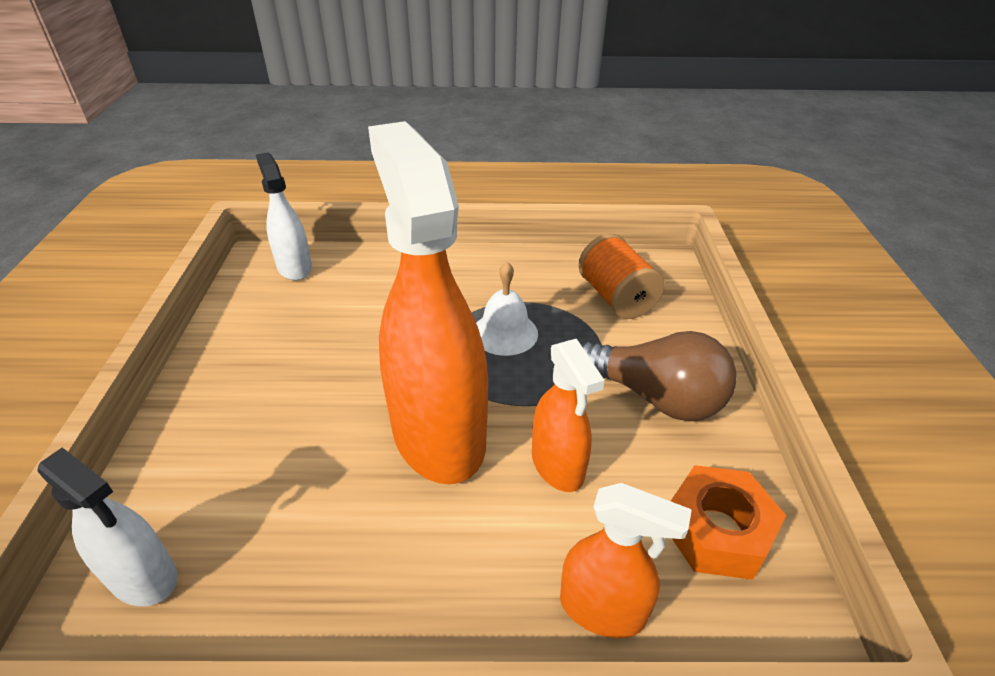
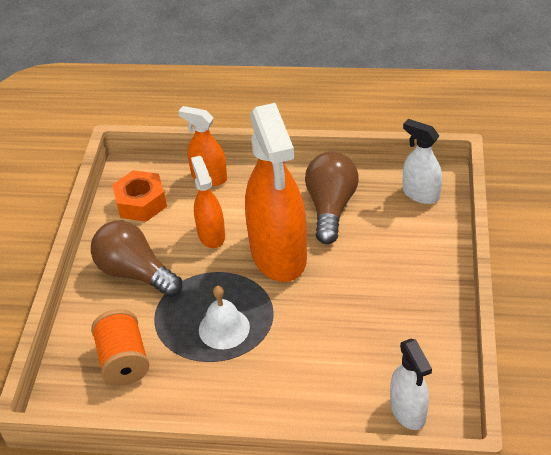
camera: 170 degrees left, 5 degrees up
none -> brown light bulb [305,151,359,244]

